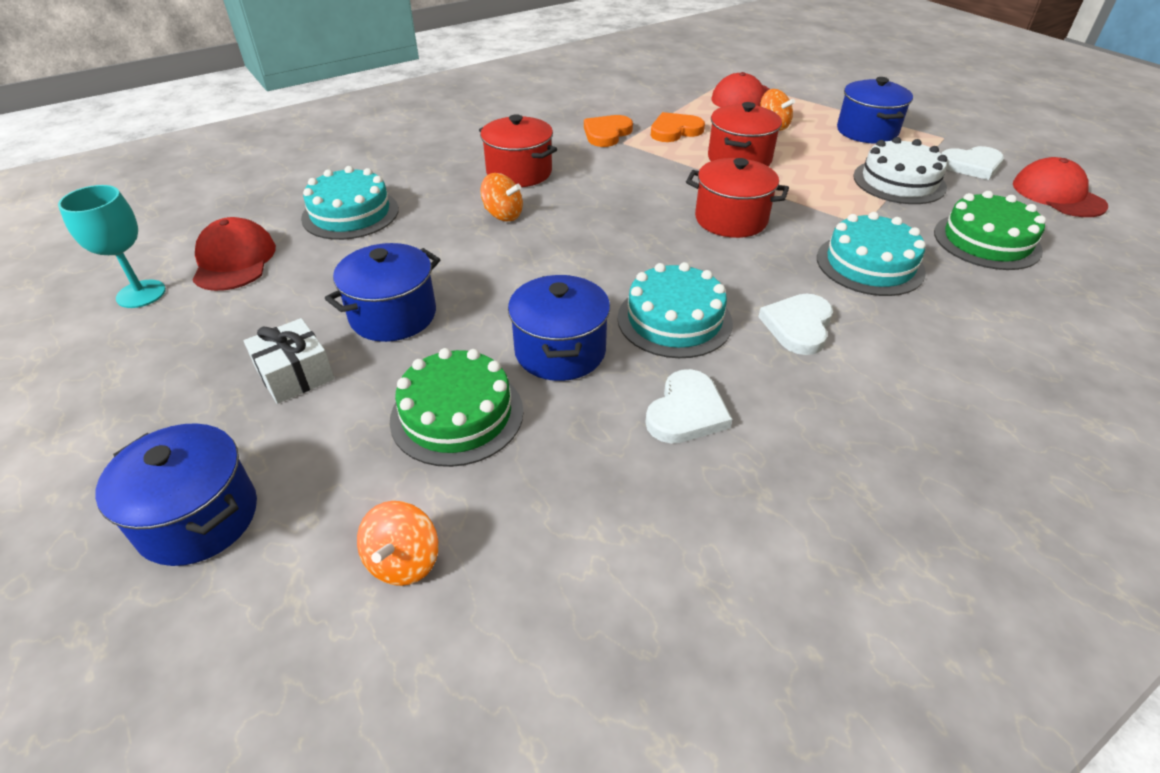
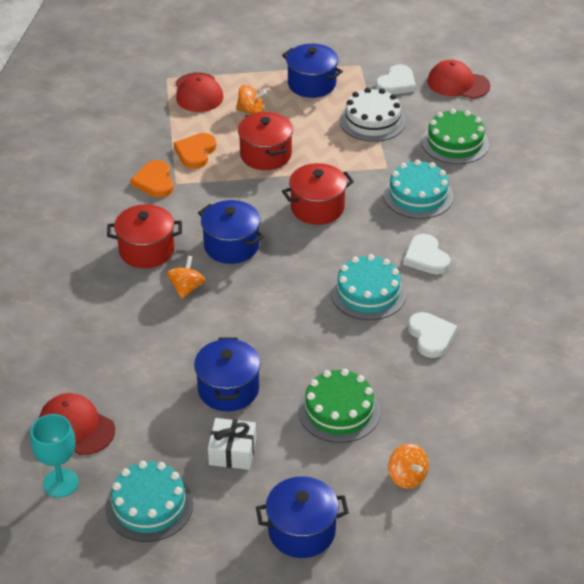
camera: 45 degrees left, 0 degrees up
turquoise cake [301,166,399,240] -> turquoise cake moved to [105,461,193,542]
orange spinning top [481,173,523,221] -> orange spinning top turned 60 degrees counterclockwise [167,256,206,299]
blue pot [508,275,610,381] -> blue pot moved to [198,200,264,264]

